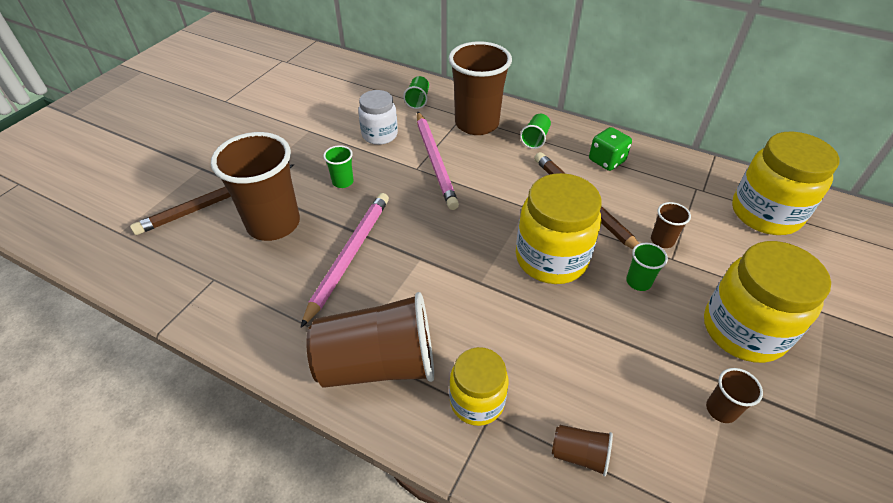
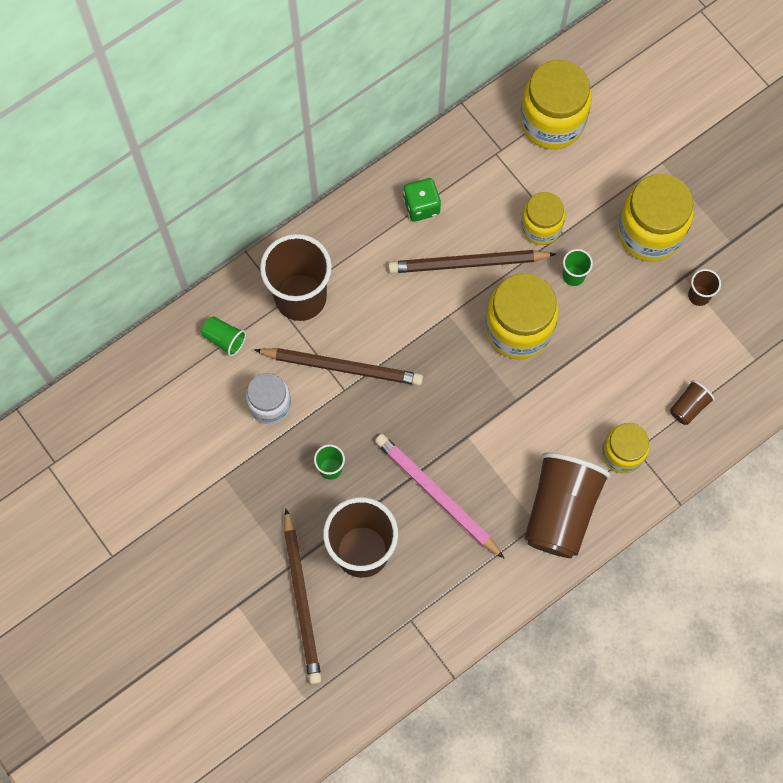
camera: 65 degrees left, 25 degrees up
pink pencil [417,111,459,210] -> brown pencil [254,348,423,385]
green cup [520,114,551,149] -> none
brown cup [651,202,691,248] -> yellow jar [521,192,565,245]

